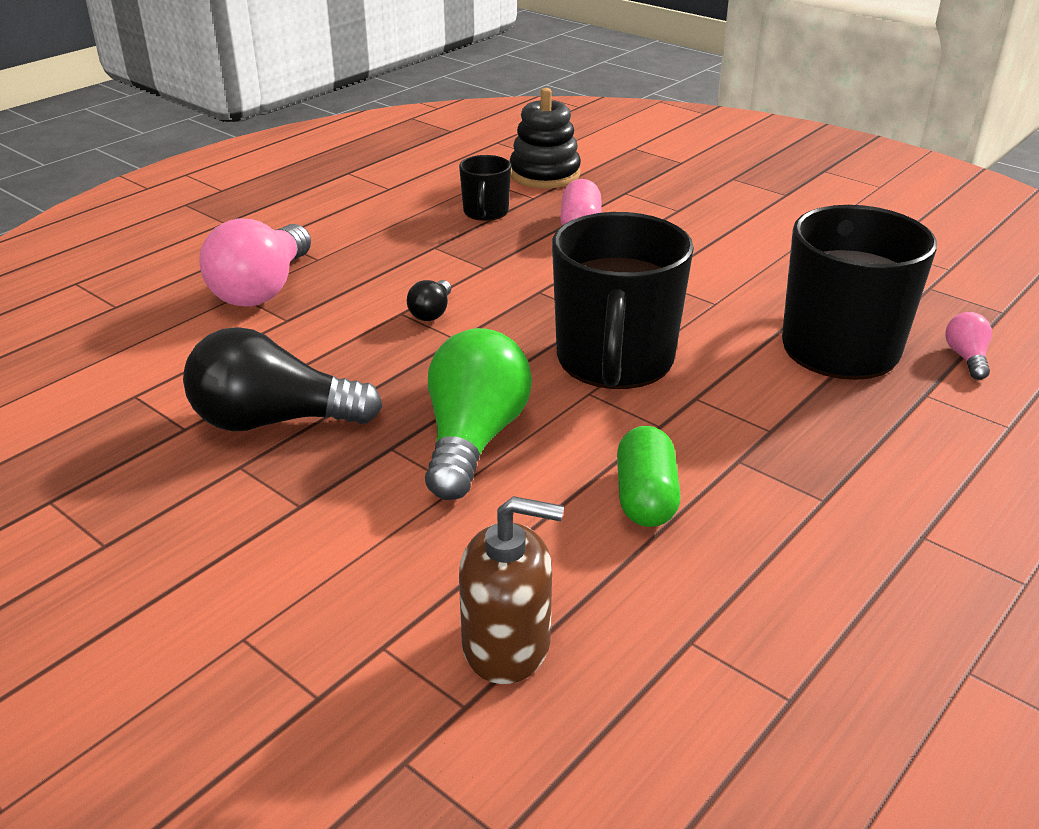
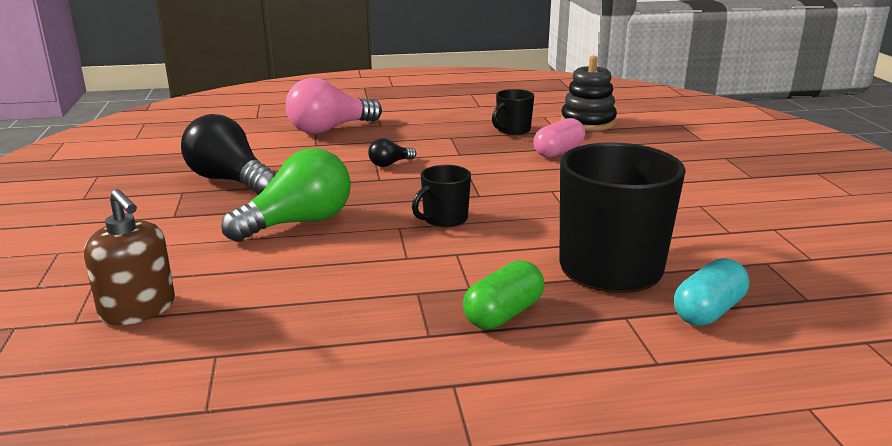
camera: 40 degrees right, 10 degrees down
black mug [552,212,694,389] -> black mug [412,165,471,227], size x0.49
green capsule [617,426,681,527] -> green capsule moved to [463,260,544,329]
pink light bulb [945,312,992,380] -> turquoise capsule [674,258,749,326]

